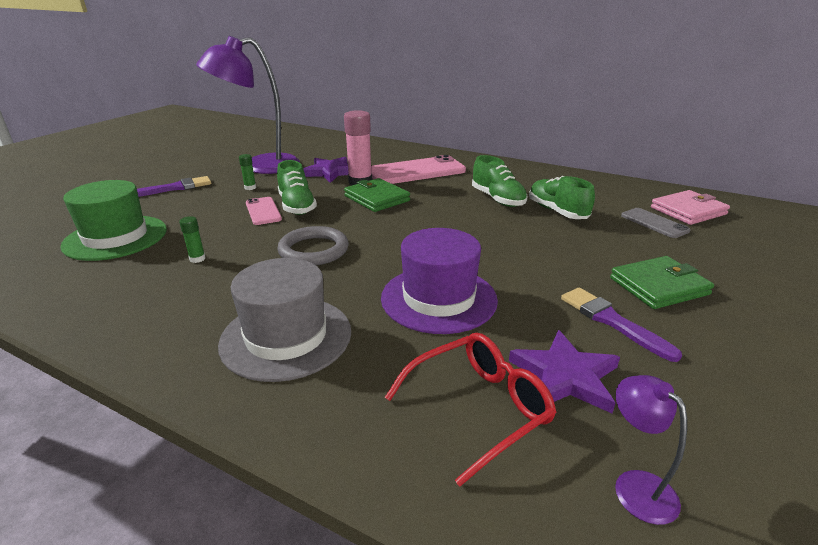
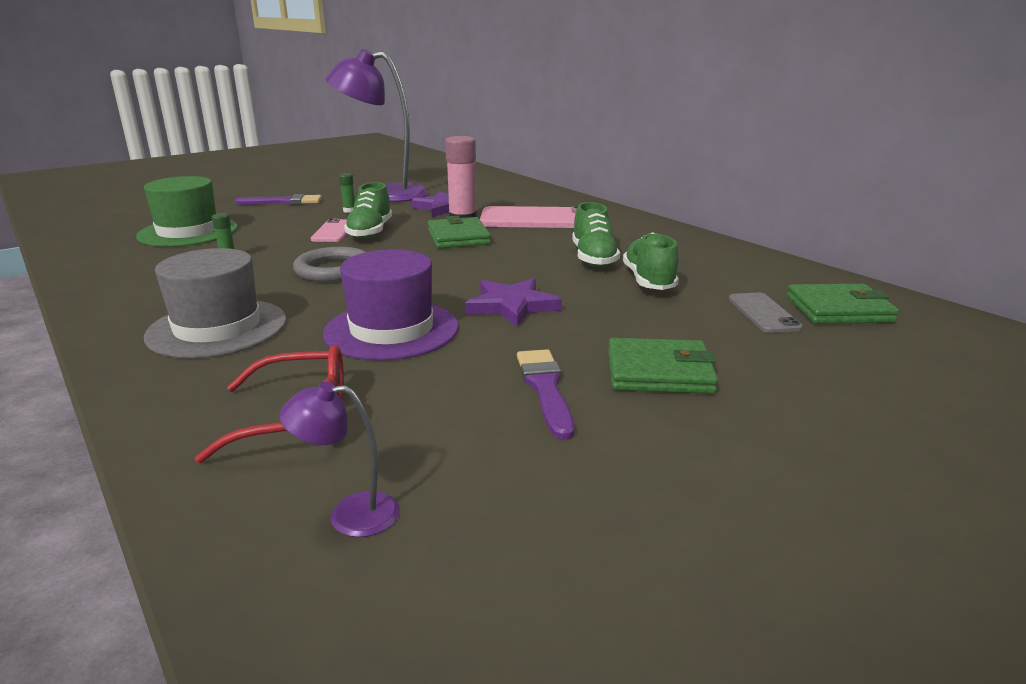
camera: 25 degrees right, 5 degrees down
purple star [509,330,620,413] -> purple star moved to [465,278,562,327]
purple lamp [615,375,687,525] -> purple lamp turned 90 degrees counterclockwise [279,382,400,537]
pink wallet [651,190,730,225] -> green wallet [787,284,899,324]

